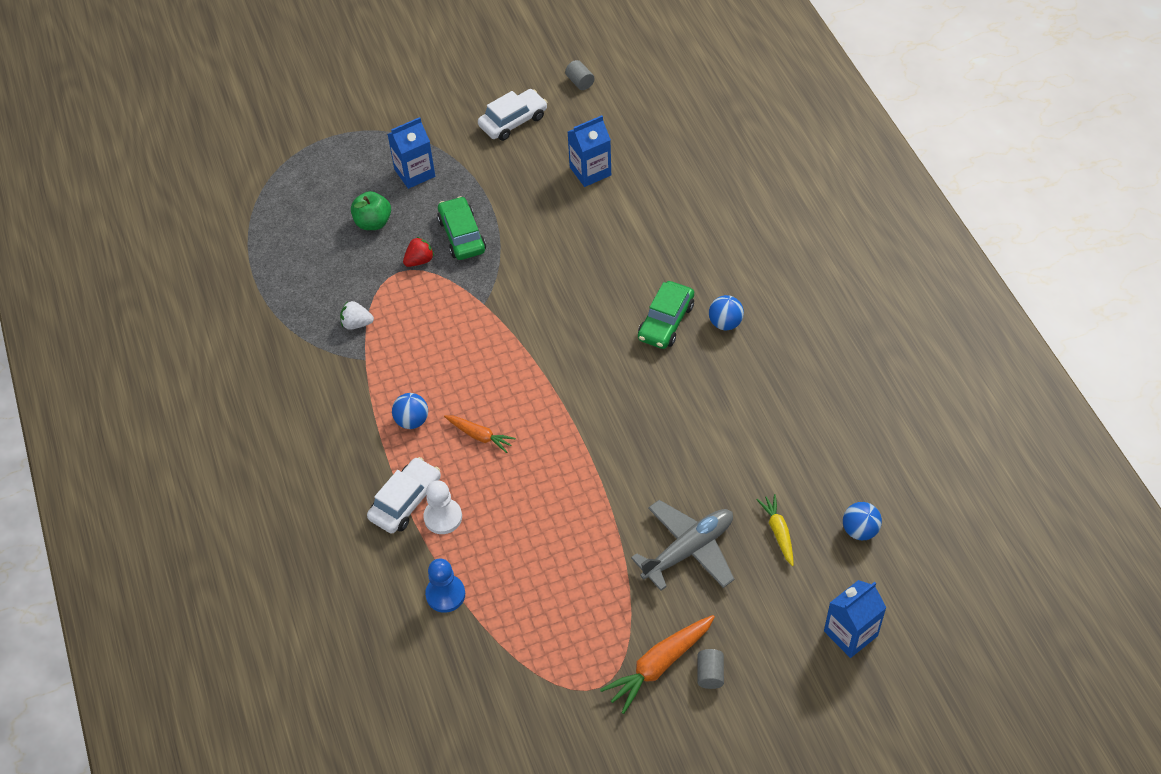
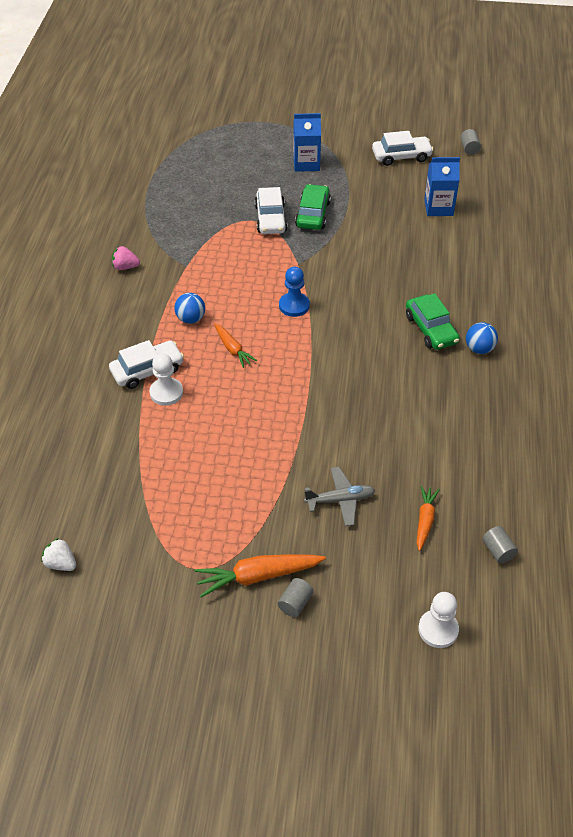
camera: 25 degrees right, 5 degrees down
white strawberry [340,301,374,330] -> white strawberry moved to [42,538,76,571]
green apple [351,191,391,230] -> none
red strawberry [403,237,434,267] -> white car [254,187,288,234]
blue pawn [425,558,465,613] -> blue pawn moved to [279,267,310,317]
grey plane [631,500,735,591] -> grey plane [304,467,375,526], size x0.66
green car [638,281,694,349] -> green car turned 75 degrees counterclockwise [406,293,460,350]
yellow carrot [757,494,794,566] -> orange carrot [417,486,440,551]
blue carton [824,580,886,658] -> white pawn [418,592,459,648]
blue ball [843,502,882,540] -> grey cylinder [482,526,518,564]
none -> pink strawberry [112,246,140,270]

